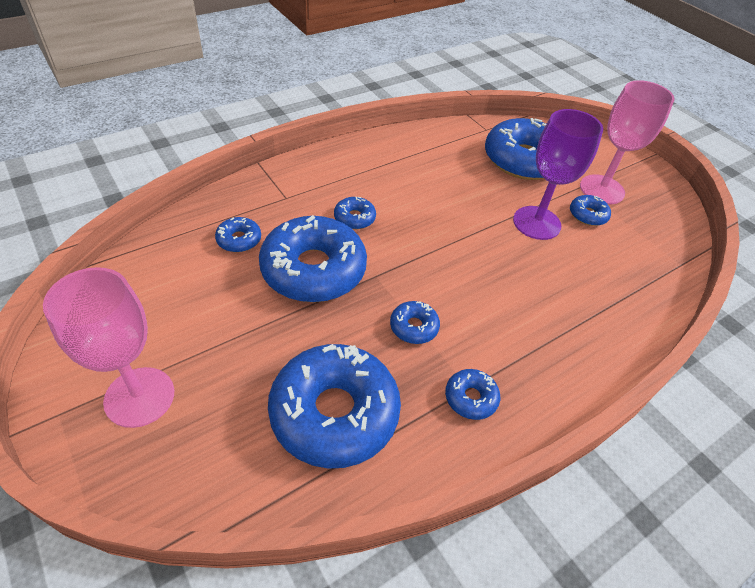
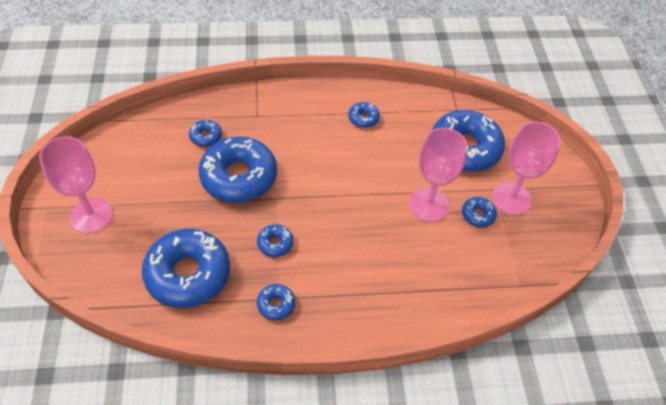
camera: 30 degrees right, 5 degrees up
blue donut [334,197,376,229] -> blue donut moved to [348,102,380,128]
purple goblet [513,109,603,240] -> pink goblet [409,128,467,222]

